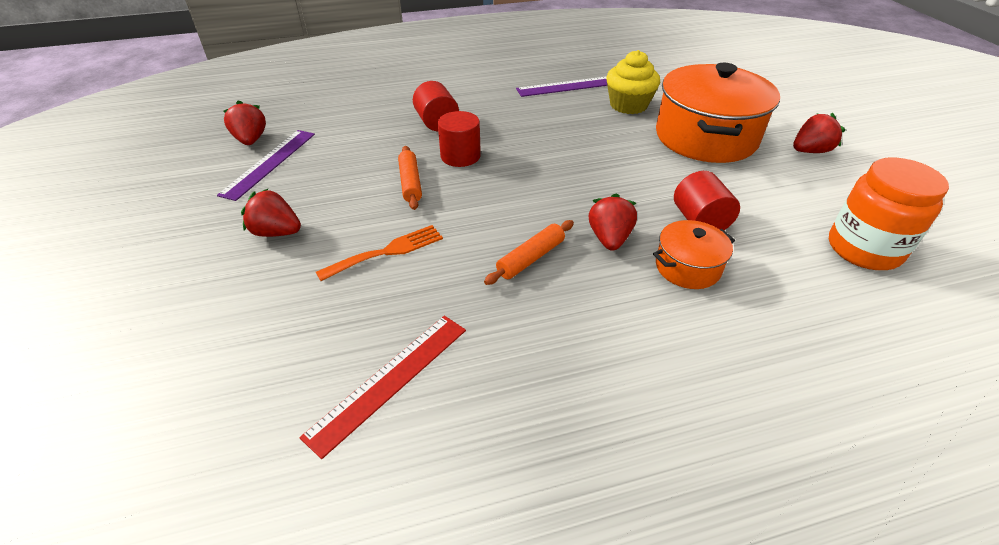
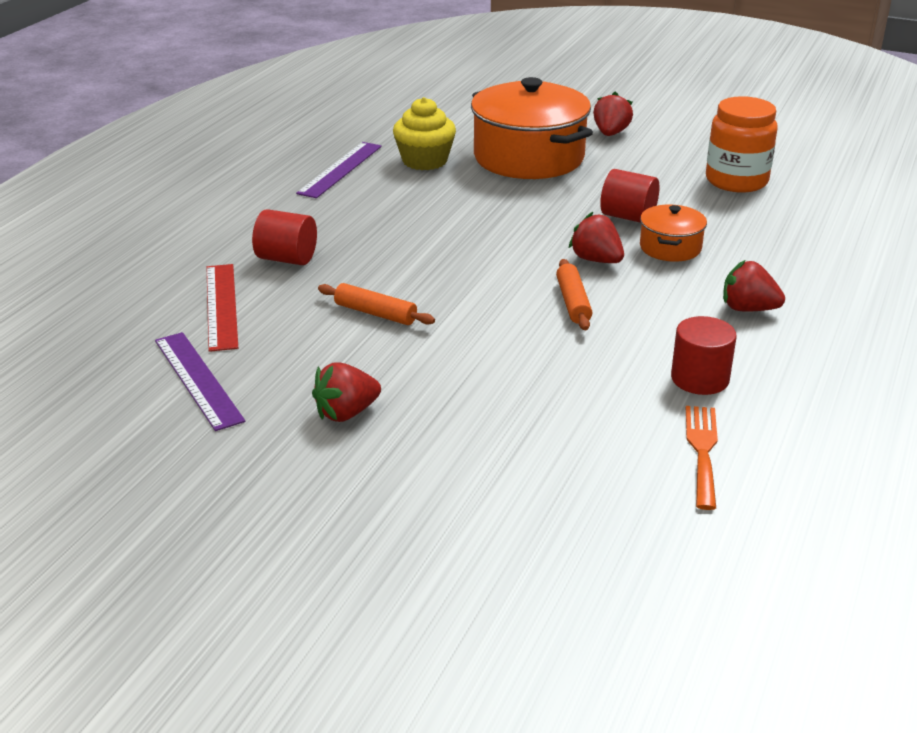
camera: 50 degrees left, 10 degrees down
red strawberry [223,100,266,145] -> red strawberry moved to [723,260,785,311]
red ruler [299,316,466,459] -> red ruler moved to [207,264,238,352]
orange fork [316,225,443,281] -> orange fork moved to [686,406,718,510]
red cylinder [438,111,481,167] -> red cylinder moved to [671,316,737,395]

